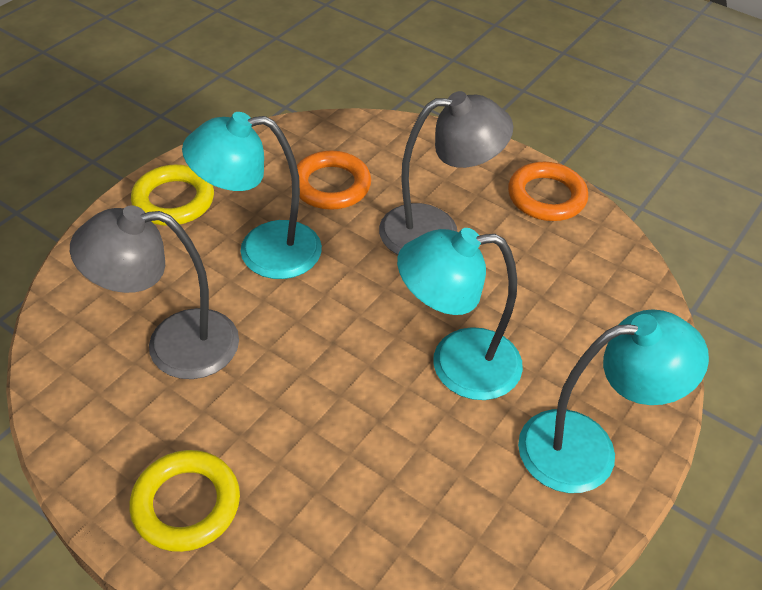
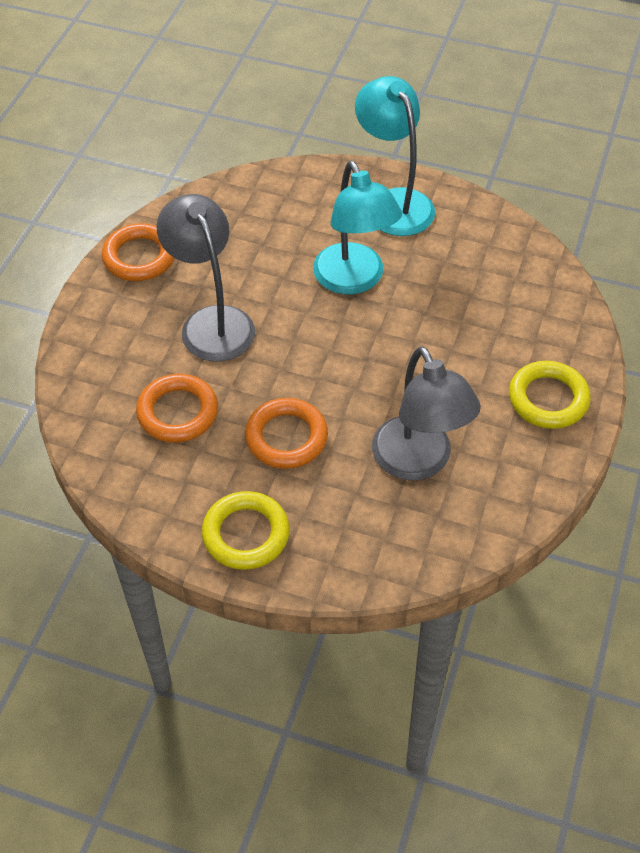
camera: 105 degrees left, 5 degrees up
turquoise lamp [182,112,322,279] -> orange ring [245,398,328,469]

